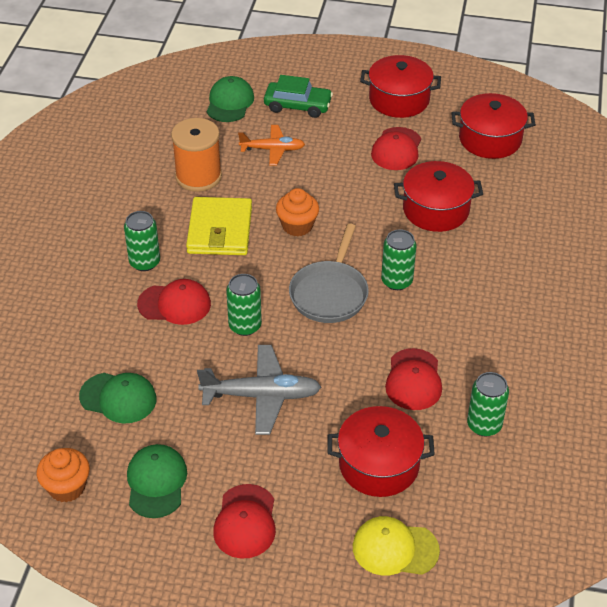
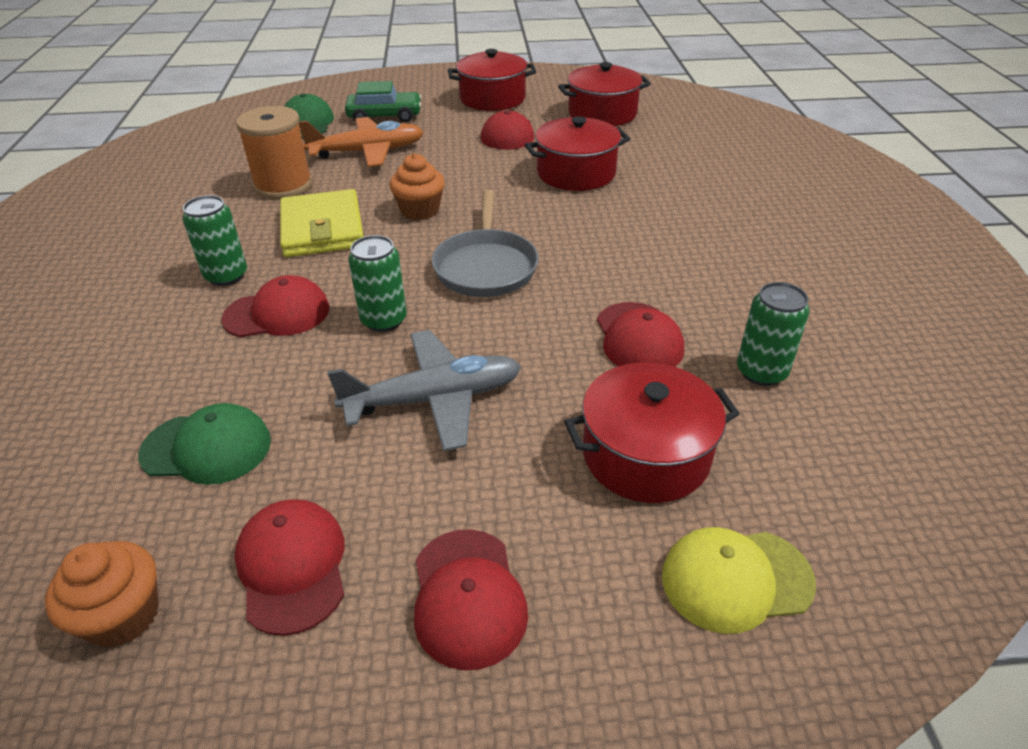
camera: 15 degrees left, 5 degrees down
green cap [127,444,187,518] -> red cap [234,499,344,636]
orange plane [238,125,305,165] -> orange plane [299,117,423,167], size x1.52
green can [381,229,417,290] -> none

